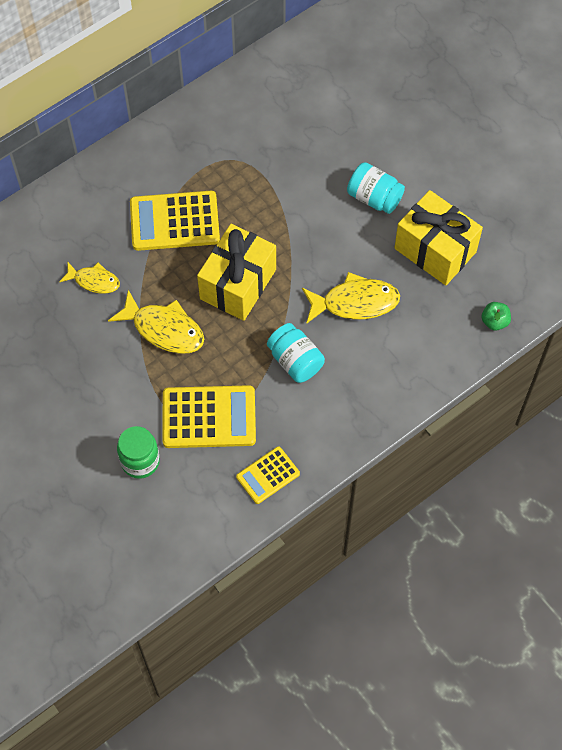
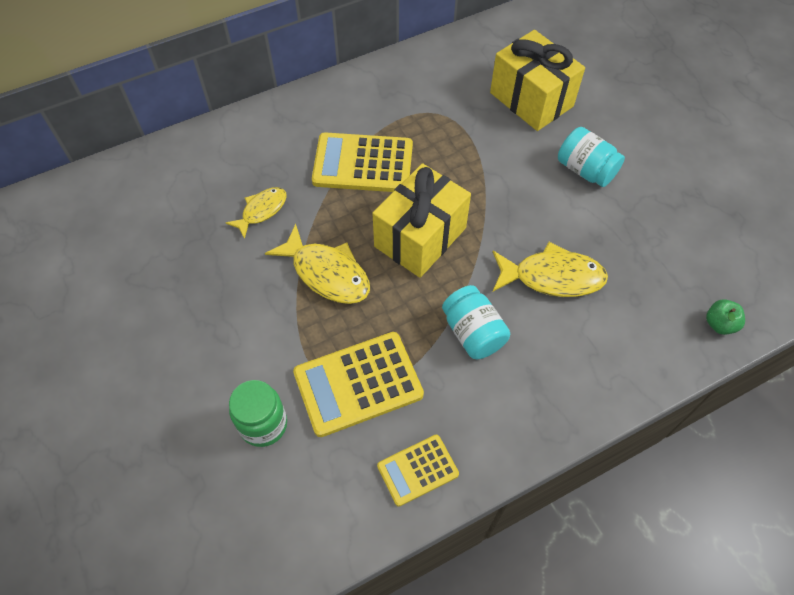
camera: 10 degrees right, 5 degrees down
yellow fish [59,262,120,293] -> yellow fish turned 75 degrees counterclockwise [226,187,287,239]
yellow calculator [162,385,256,448] -> yellow calculator turned 150 degrees clockwise [293,332,424,437]
yellow gift [394,190,483,285] -> yellow gift moved to [490,30,585,131]

